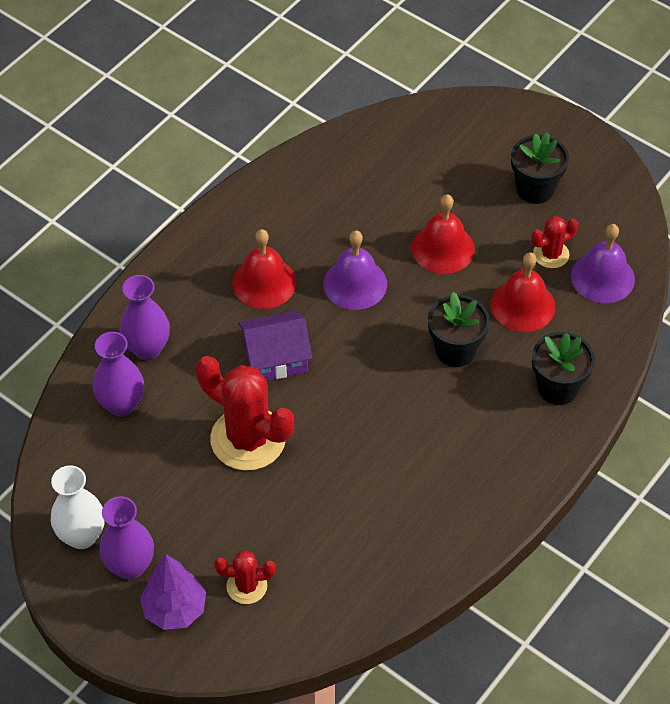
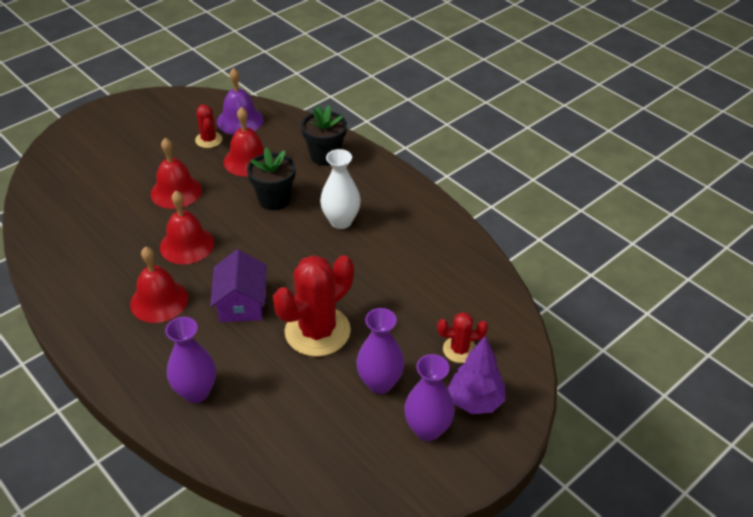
camera: 80 degrees left, 10 degrees down
white vase [51,465,105,549] -> white vase moved to [320,149,361,229]
purple vase [93,332,144,417] -> purple vase moved to [356,308,405,394]
red cactus [215,550,276,604] -> red cactus turned 75 degrees clockwise [437,312,488,363]
purple bell [323,230,387,310] -> red bell [160,191,214,264]
black flower pot [511,132,569,204] -> none

